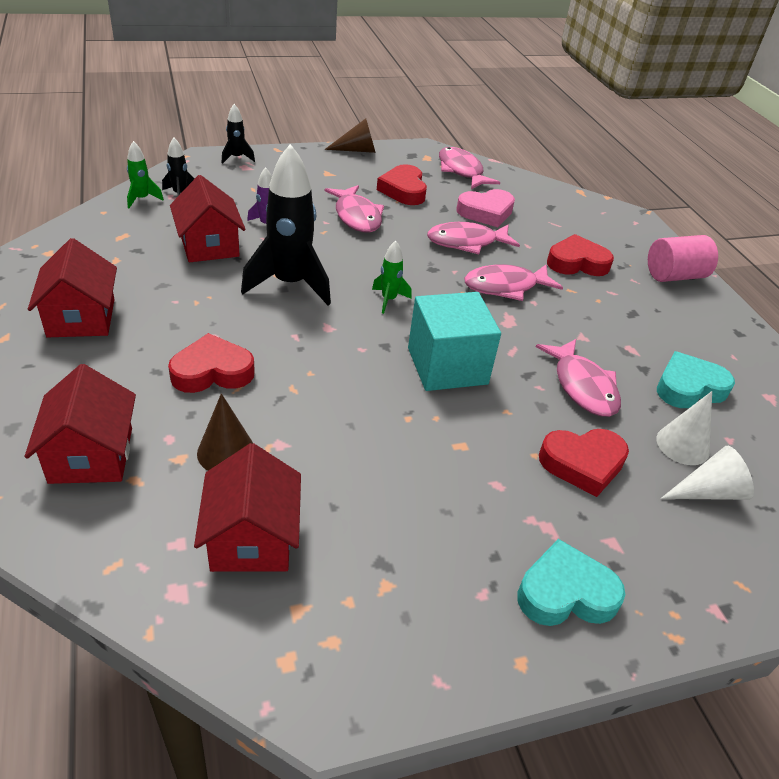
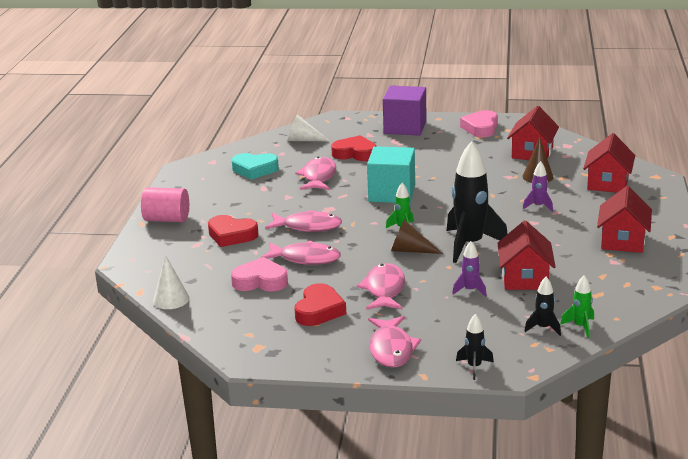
camera: 150 degrees left, 15 degrees down
red heart [168,333,255,393] -> purple rocket [523,161,553,212]
brown cone [325,118,376,153] -> brown cone moved to [391,220,443,254]
pink fish [439,147,500,189] -> pink fish moved to [368,316,421,368]
turquoise heart [517,539,626,626] -> purple cube [383,85,426,136]
white cone [656,391,712,465] -> white cone moved to [153,255,189,309]
none -> pink heart [460,110,498,137]

